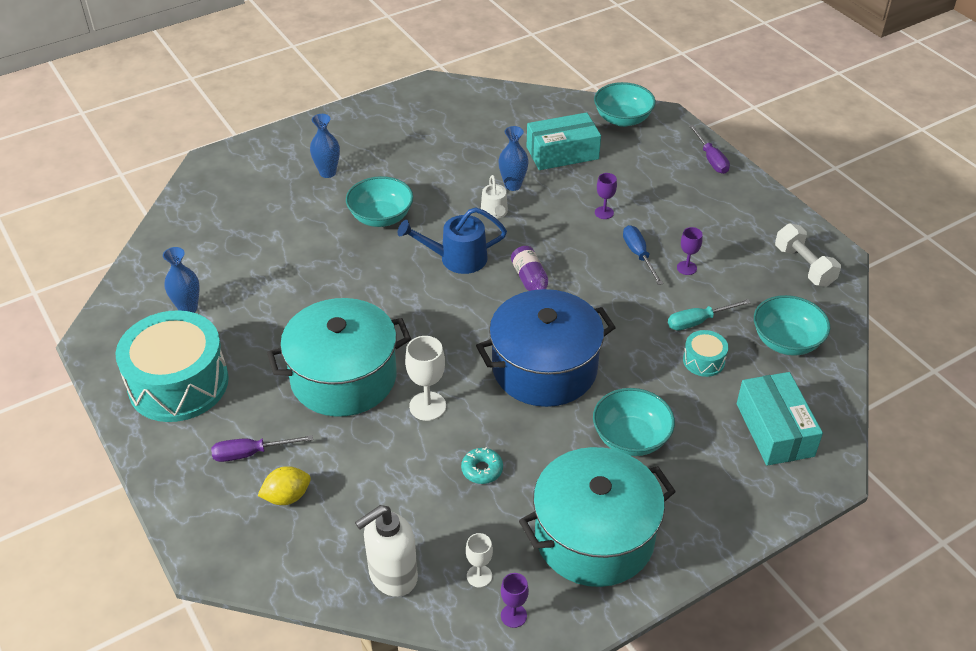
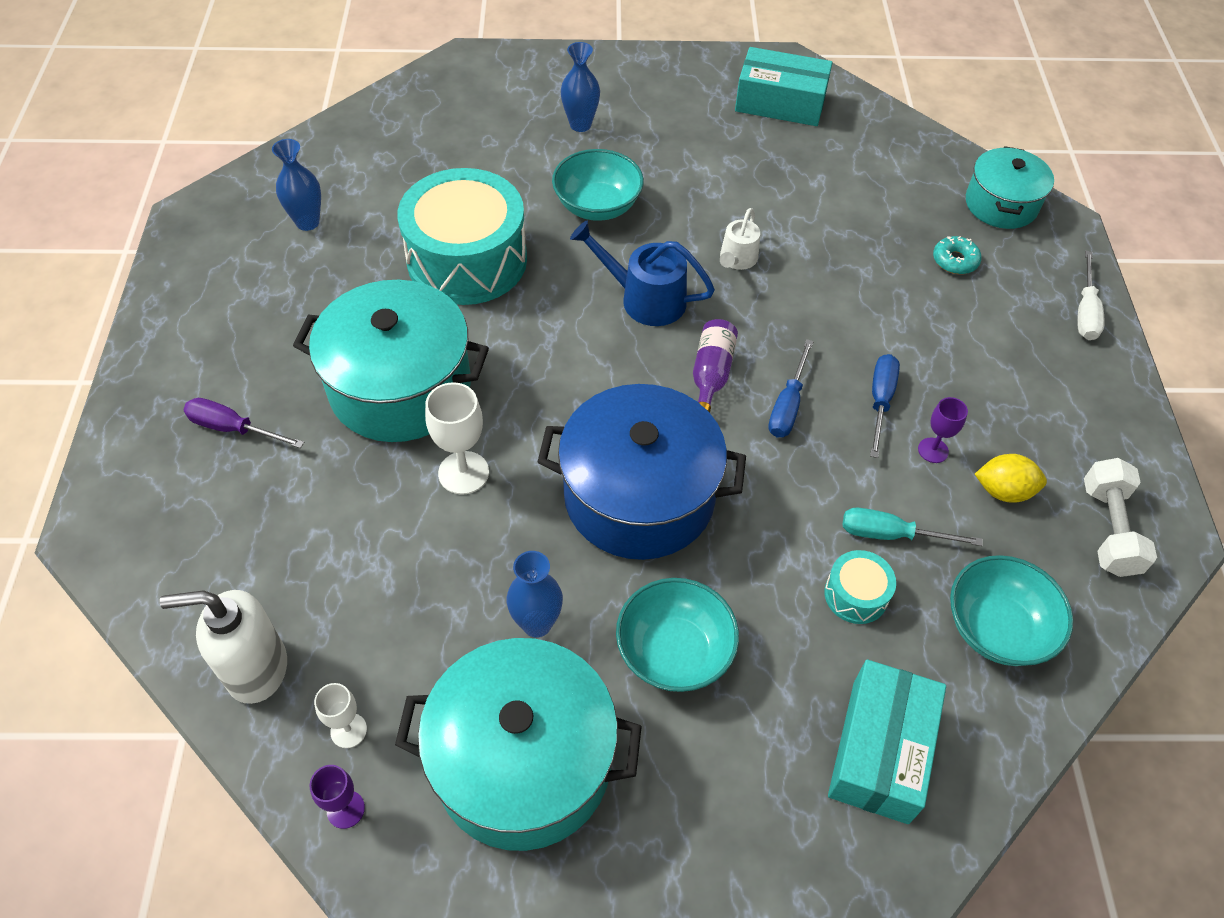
camera: 30 degrees right, 10 degrees up
turquoise drum [116,310,229,422] -> turquoise drum moved to [398,168,527,305]
yellow lemon [257,466,311,505] -> yellow lemon moved to [975,454,1047,503]
turquoise donut [461,447,503,484] -> turquoise donut moved to [933,236,982,274]
blue vase [498,126,529,191] -> blue vase moved to [507,551,563,638]
turquoise box [527,112,601,170] -> turquoise box moved to [735,47,833,126]
turquoise bowl [594,82,656,127] -> turquoise pot [966,146,1054,229]
purple goblet [595,173,617,219] -> none
purple screwdriver [689,125,730,174] -> white screwdriver [1077,251,1105,340]
none -> blue screwdriver [768,339,814,438]

